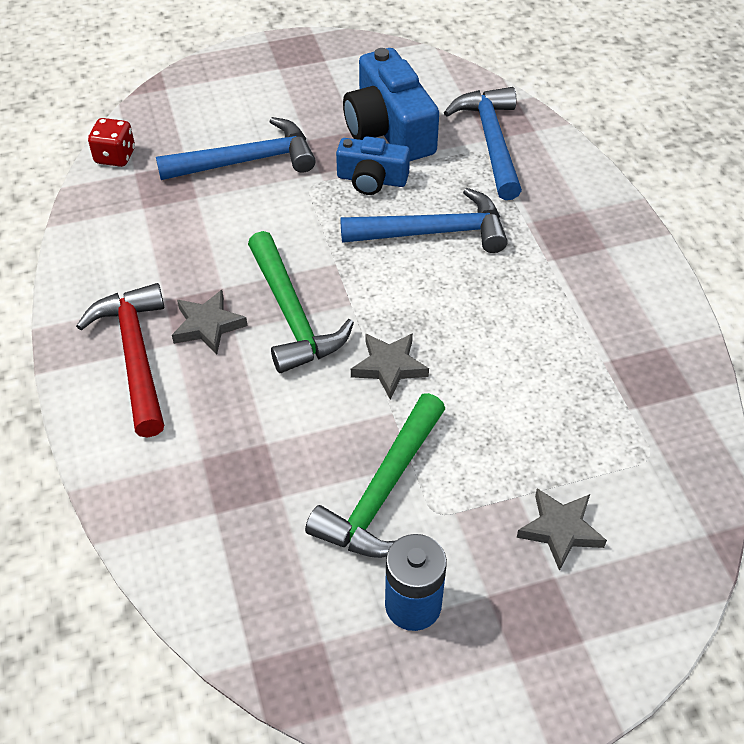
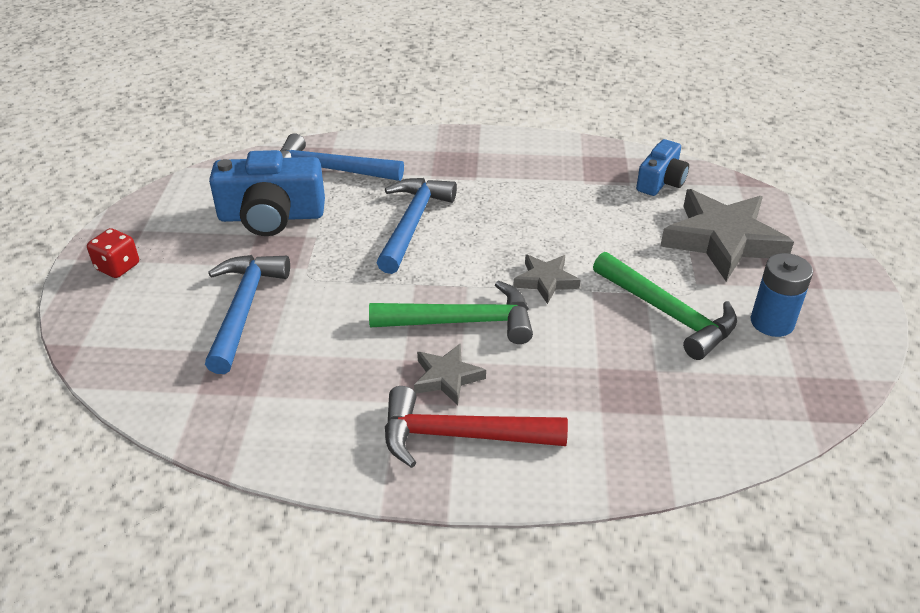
camera: 70 degrees left, 10 degrees down
red dice [88,118,135,167] -> red dice moved to [87,228,139,278]
blue camera [336,136,410,195] -> blue camera moved to [636,139,689,196]
grey star [517,488,607,571] -> grey star [661,189,794,282], size x1.99

